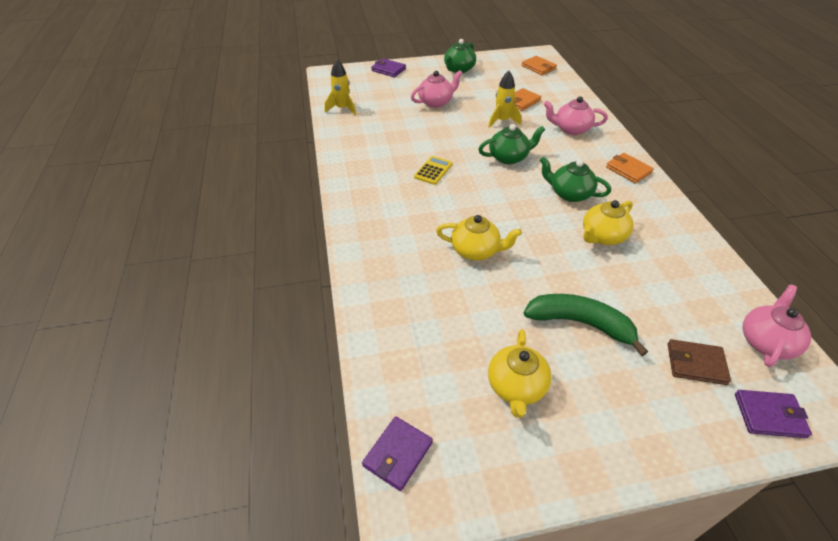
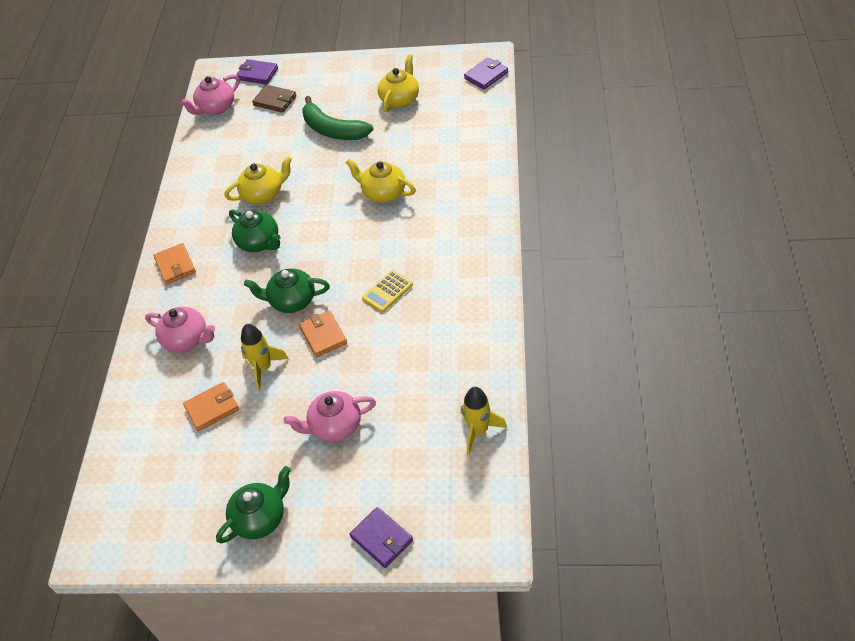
camera: 160 degrees left, 5 degrees up
orange wallet [522,56,557,75] -> orange wallet moved to [299,310,347,357]

